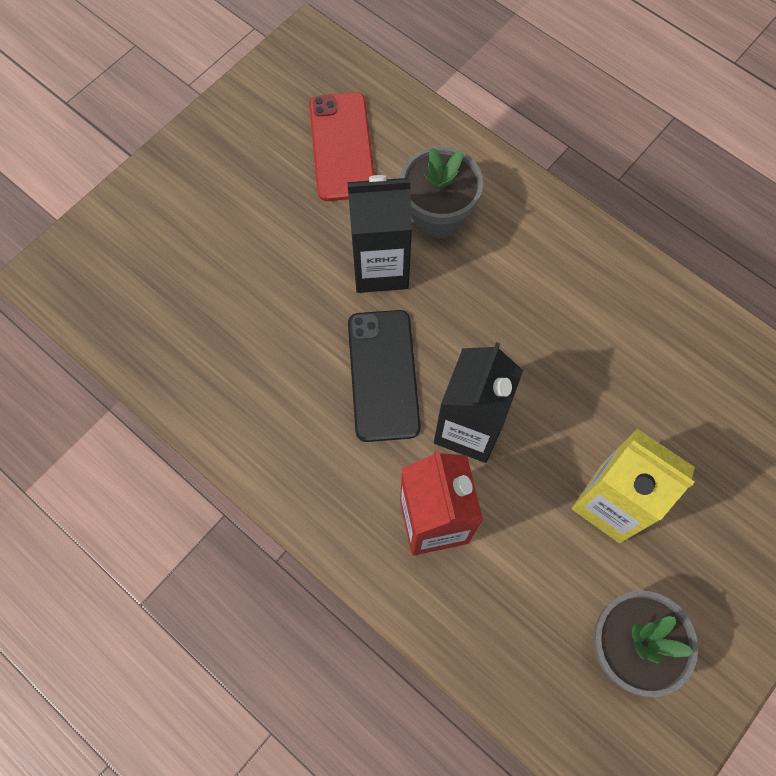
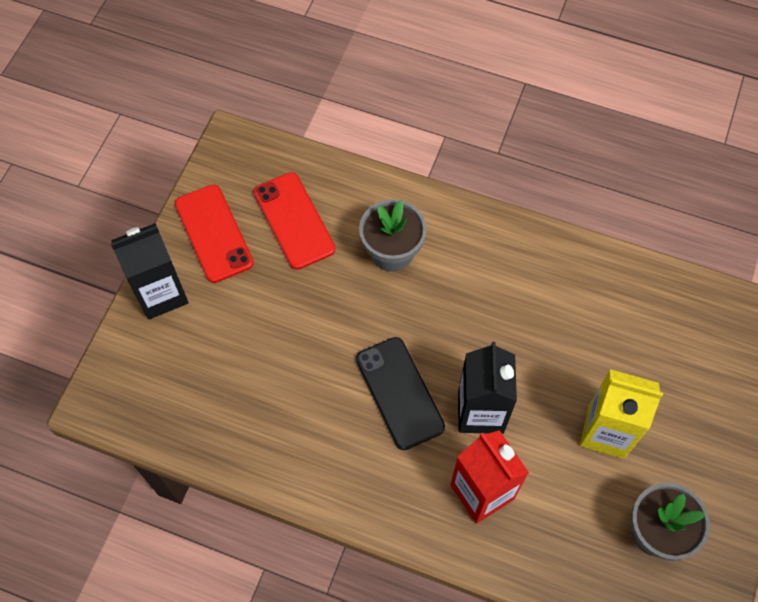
camera: 20 degrees left, 5 degrees down
black carton [348,175,412,293] -> black carton moved to [111,223,189,320]
none -> red phone [175,184,254,283]

